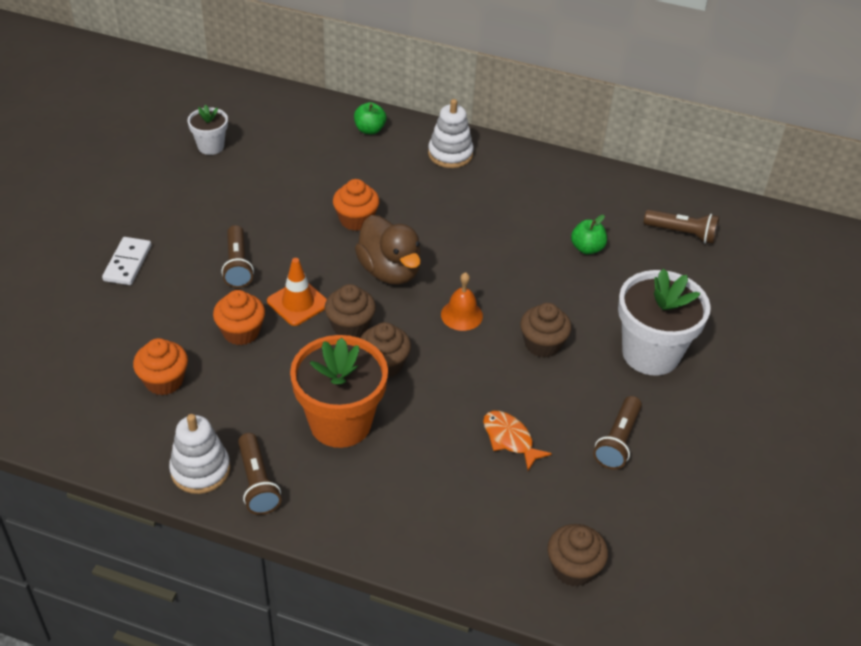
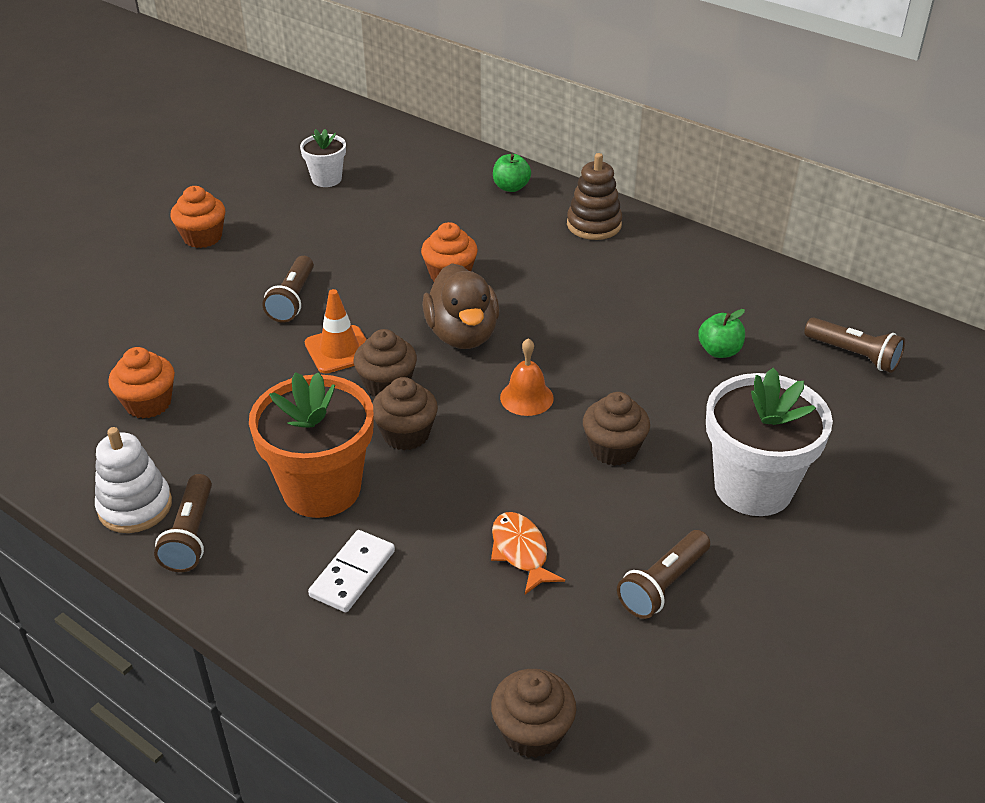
camera: 20 degrees right, 5 degrees down
white domino [102,237,151,285] -> white domino moved to [308,530,395,612]
orange cupcake [213,290,265,345] -> orange cupcake moved to [171,186,225,248]
white stacking toy [428,99,474,168] -> brown stacking toy [567,153,622,240]

